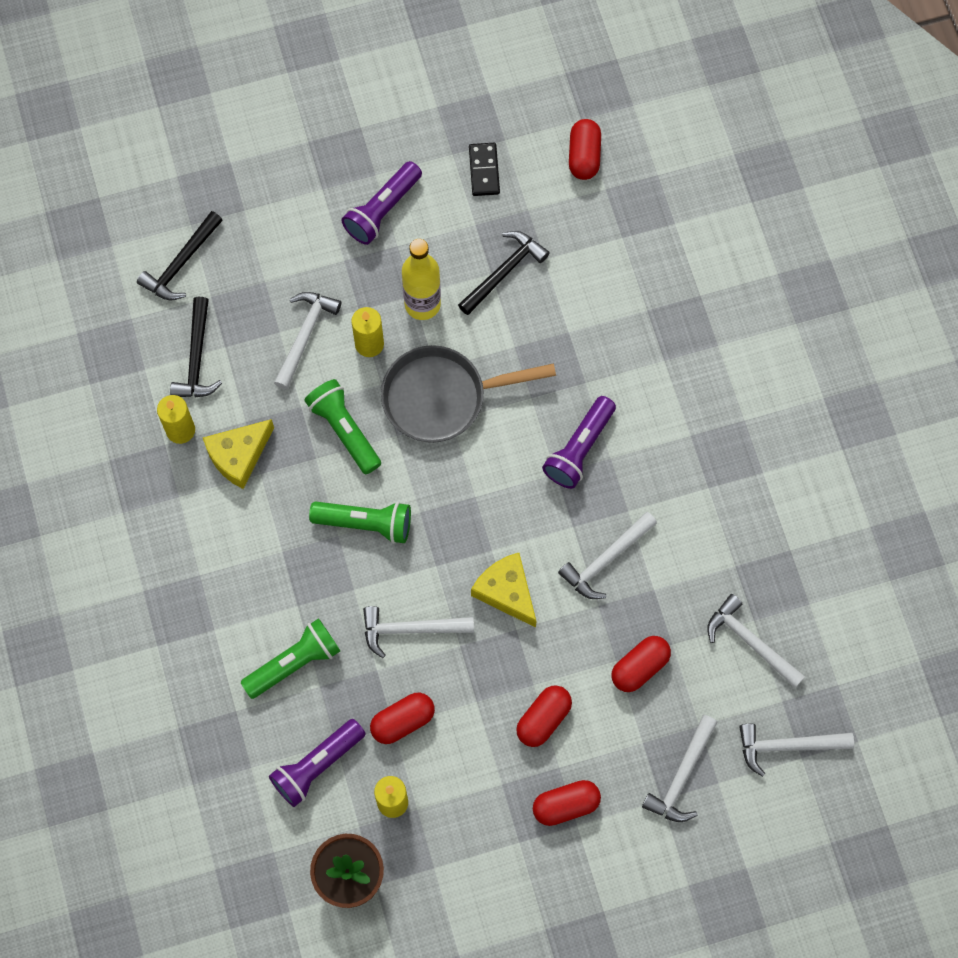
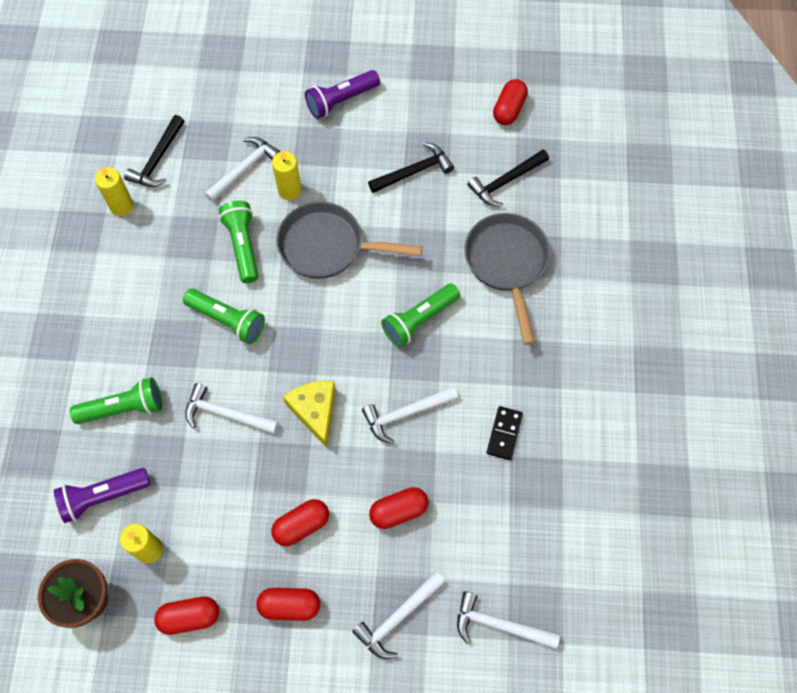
camera: 20 degrees right, 5 degrees down
black hammer [137,211,223,300] -> black hammer moved to [467,150,549,206]
yellow cheese [203,419,274,489] -> none
red capsule [370,693,435,744] -> red capsule moved to [154,597,219,635]
yellow bottle [402,239,441,320] -> none
black domino [469,143,500,196] -> black domino moved to [487,406,523,460]
purple flashlight [542,396,616,489] -> green flashlight [381,283,460,347]
white hammer [707,594,805,688] -> none
none -> grey pan [464,213,550,345]

